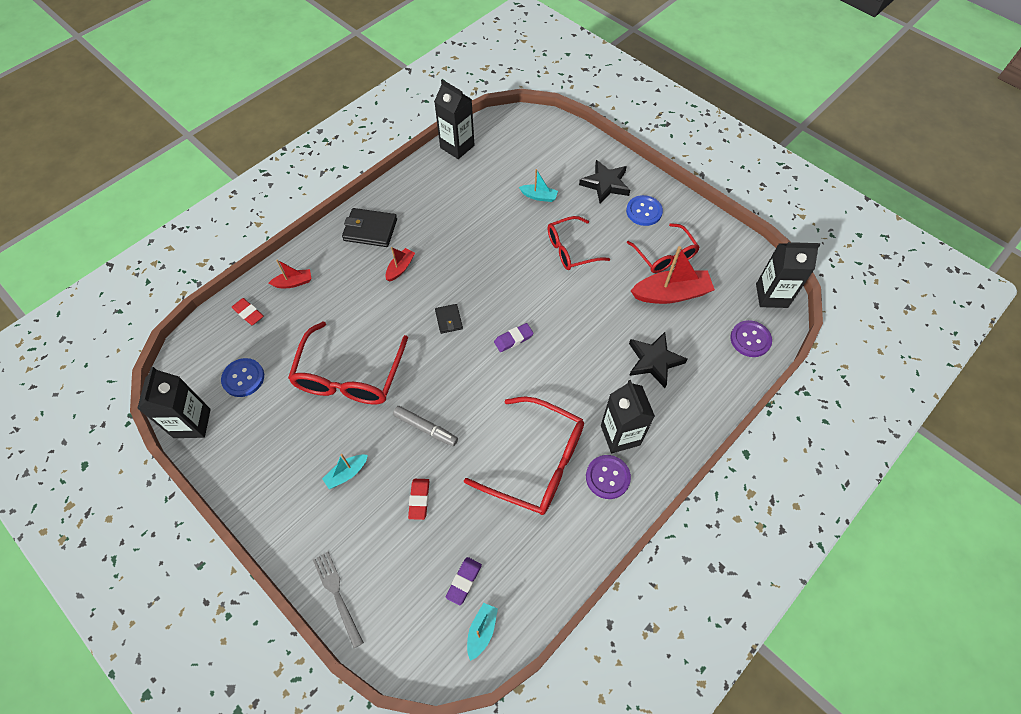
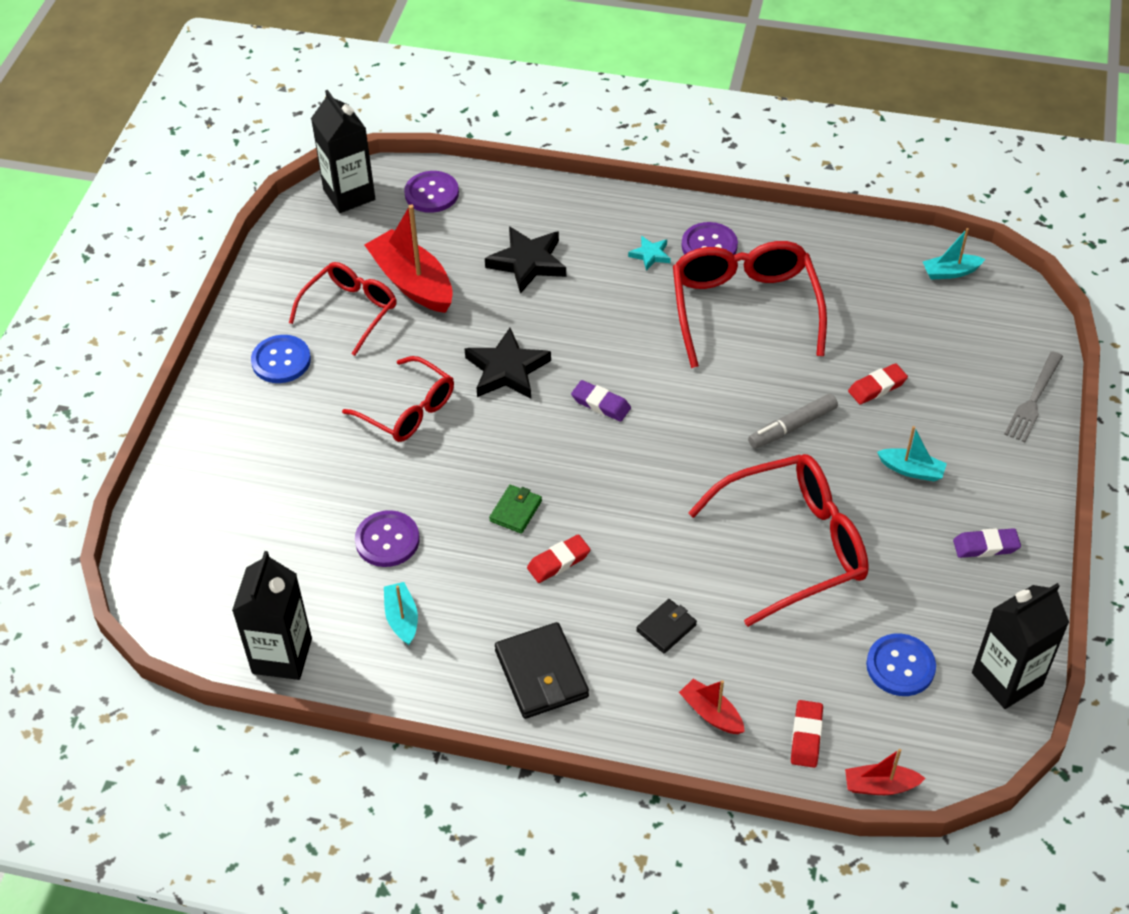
camera: 120 degrees left, 10 degrees down
red boat [385,247,415,281] -> red boat moved to [845,749,926,795]
grey marker [393,406,458,447] -> grey marker turned 120 degrees counterclockwise [748,393,838,449]
black wallet [435,304,463,334] -> black wallet moved to [636,599,697,653]
purple eraser [446,557,482,605] -> purple eraser moved to [953,528,1021,558]
turquoise boat [519,169,558,202] -> turquoise boat moved to [384,582,418,645]
black star [579,160,630,204] -> black star moved to [465,328,551,399]
black carton [601,380,655,453] -> turquoise star [628,236,671,271]
none -> purple button [355,510,420,567]
none -> green wallet [489,485,542,534]
none -> red eraser [527,534,591,583]

